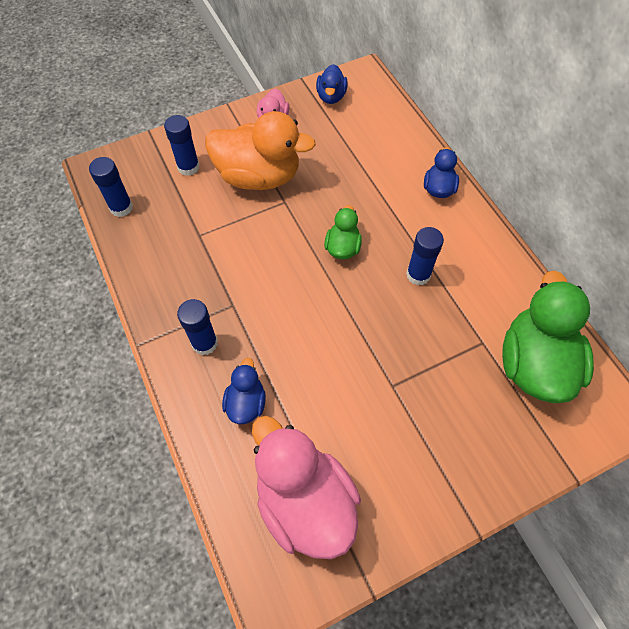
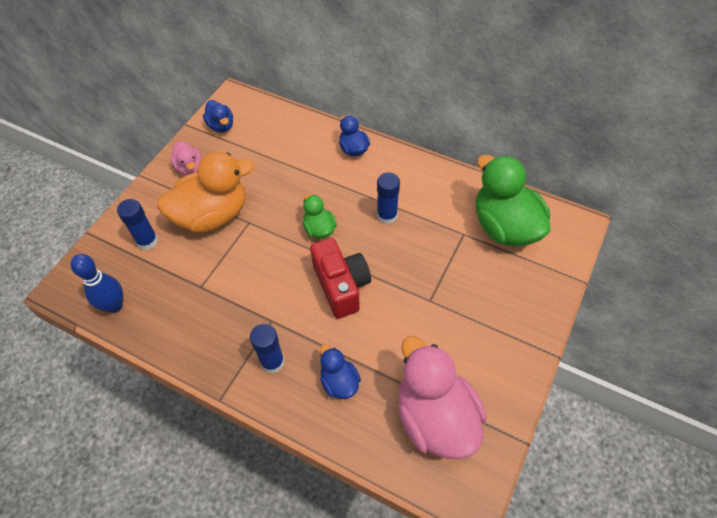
camera: 35 degrees left, 5 degrees down
blue glue stick [89,157,133,217] -> blue bowling pin [71,254,123,313]
pink duck [252,416,361,559] -> pink duck turned 45 degrees clockwise [398,336,486,459]
none -> red camera [310,238,371,319]

